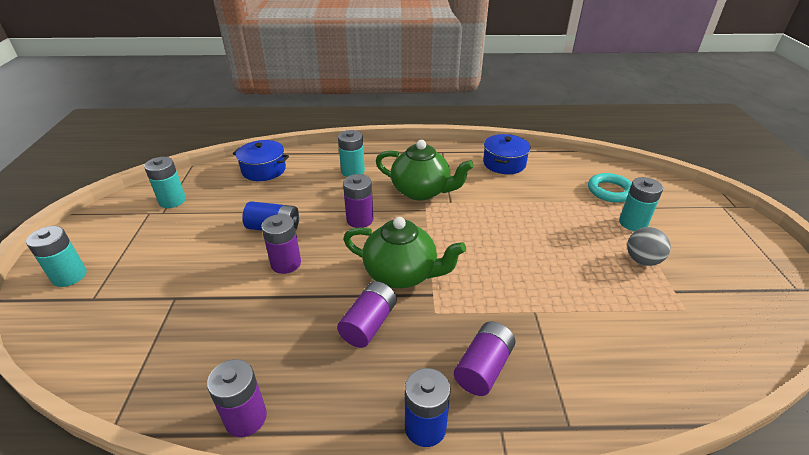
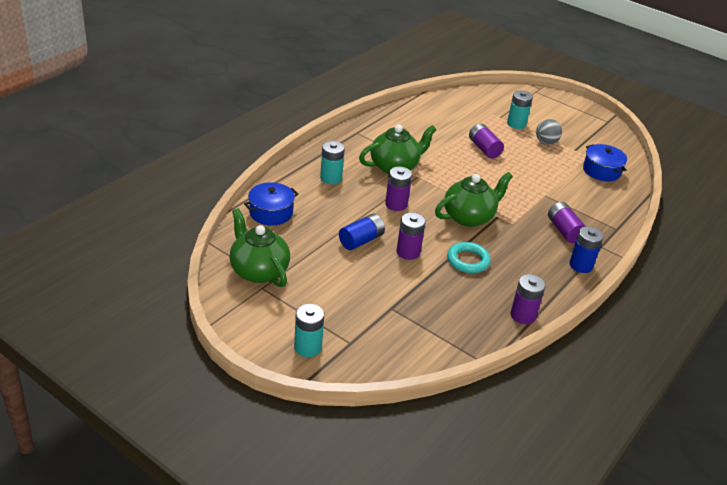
camera: 55 degrees left, 0 degrees up
turquoise battery [144,157,186,208] -> green teapot [229,208,290,287]
purple battery [337,281,397,348] -> purple battery moved to [469,123,504,158]
blue pot [483,134,531,174] -> blue pot moved to [583,144,627,181]
turquoise ring [588,173,632,203] -> turquoise ring moved to [447,242,491,273]

